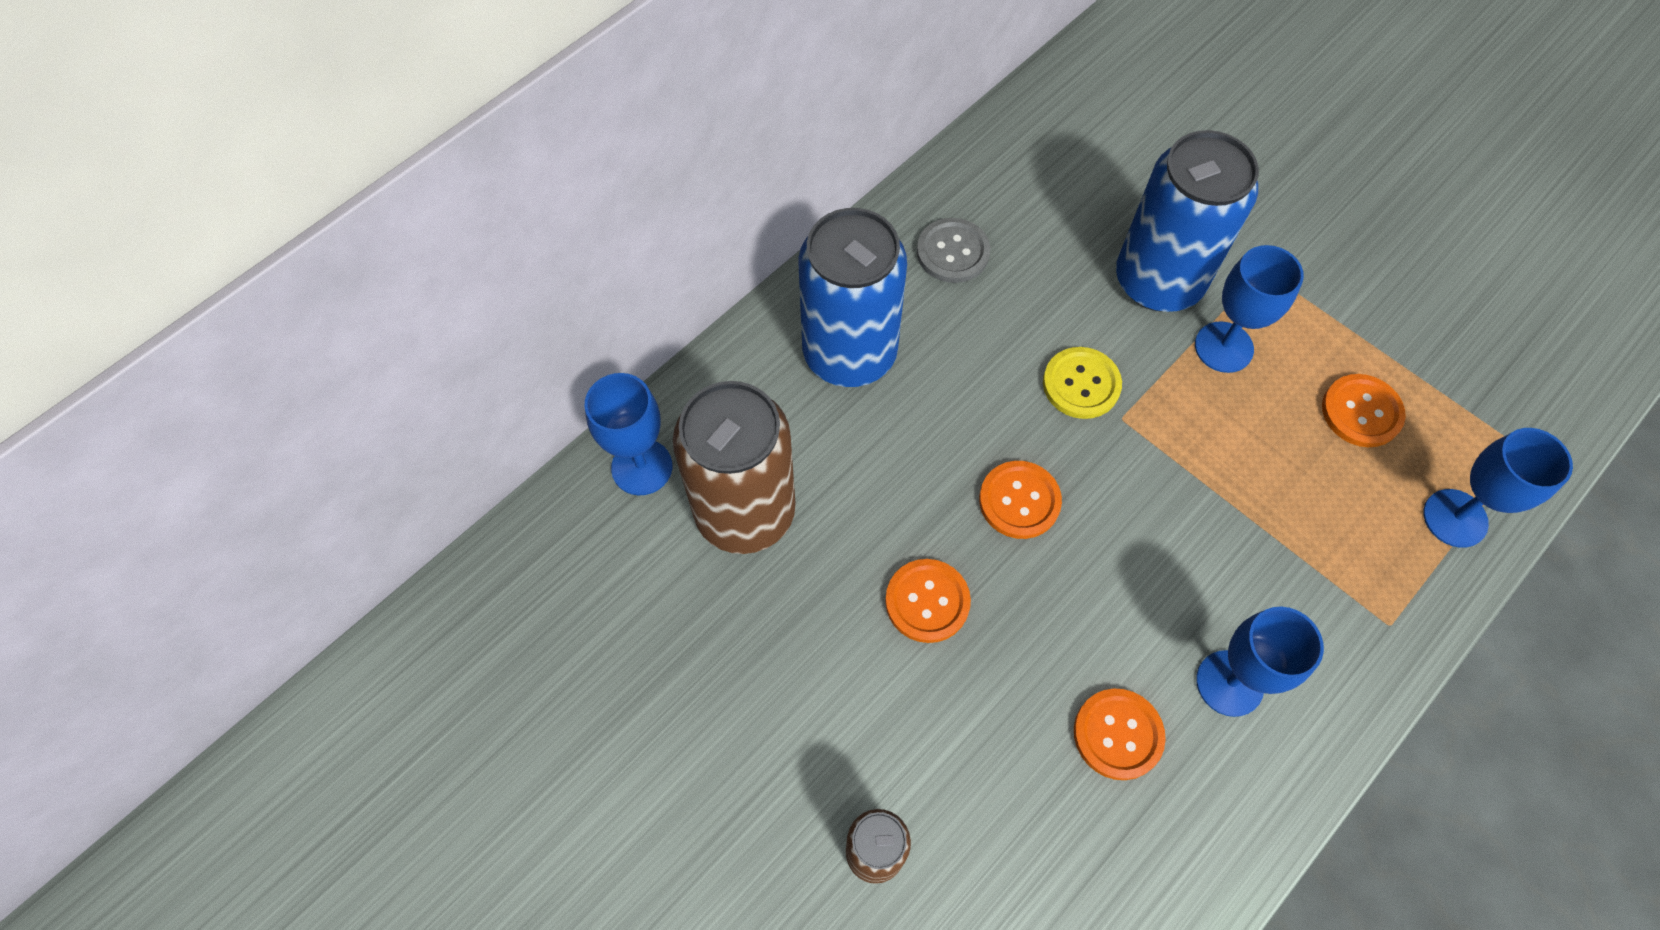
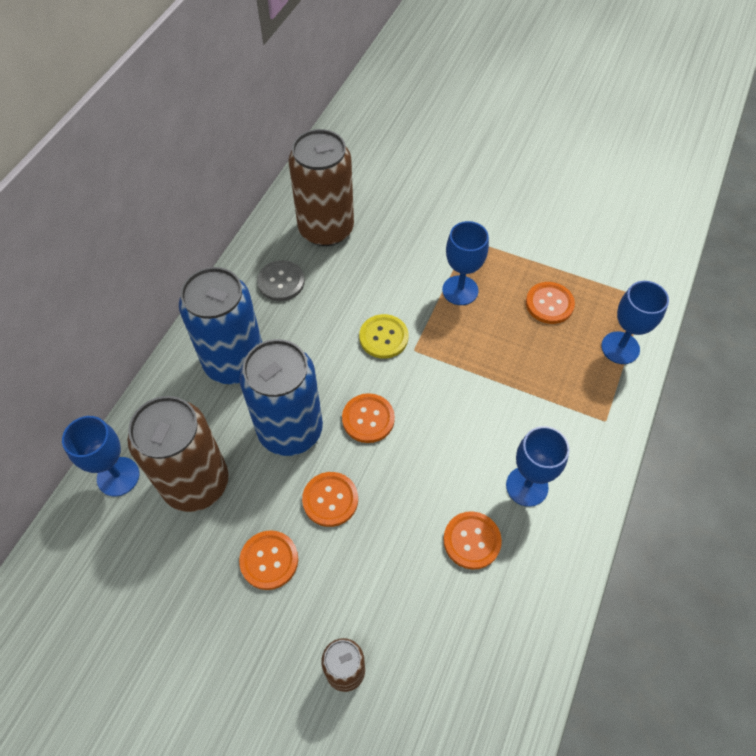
camera: 20 degrees left, 5 degrees down
blue can [1116,130,1259,312] -> blue can moved to [239,339,323,456]
none -> orange button [239,530,298,590]
none -> brown can [288,129,354,246]

